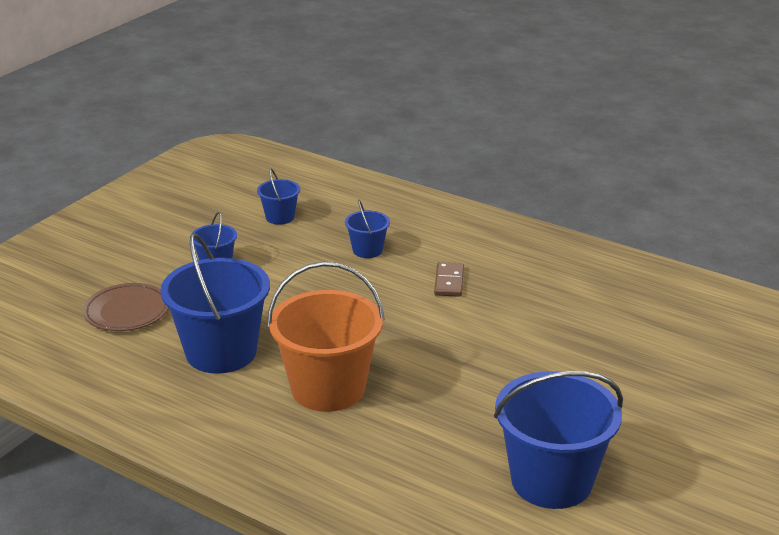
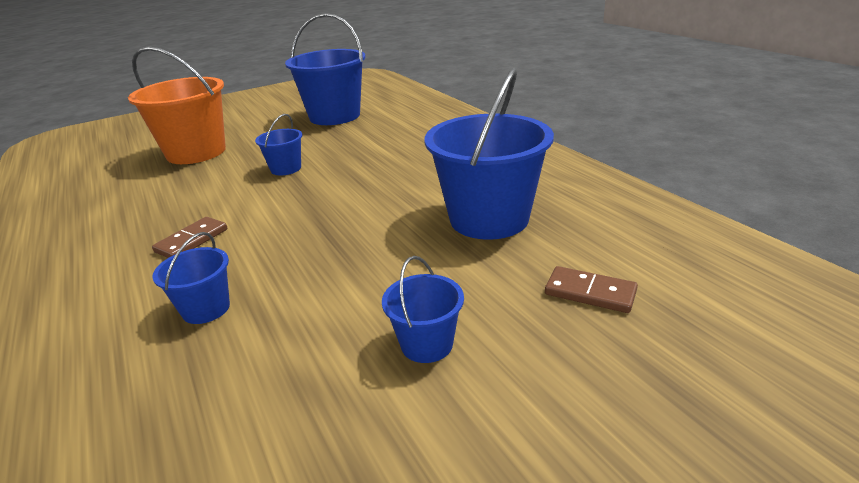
camera: 150 degrees left, 0 degrees up
brown plate [83,283,169,331] -> brown domino [545,266,638,313]
blue bucket [257,168,300,225] -> blue bucket moved to [255,114,303,175]
orange bucket [267,262,385,412] -> orange bucket moved to [128,46,226,164]

